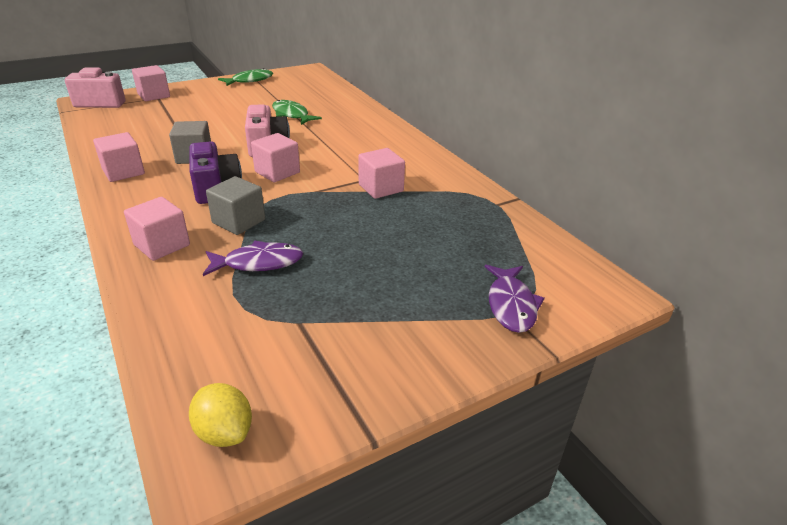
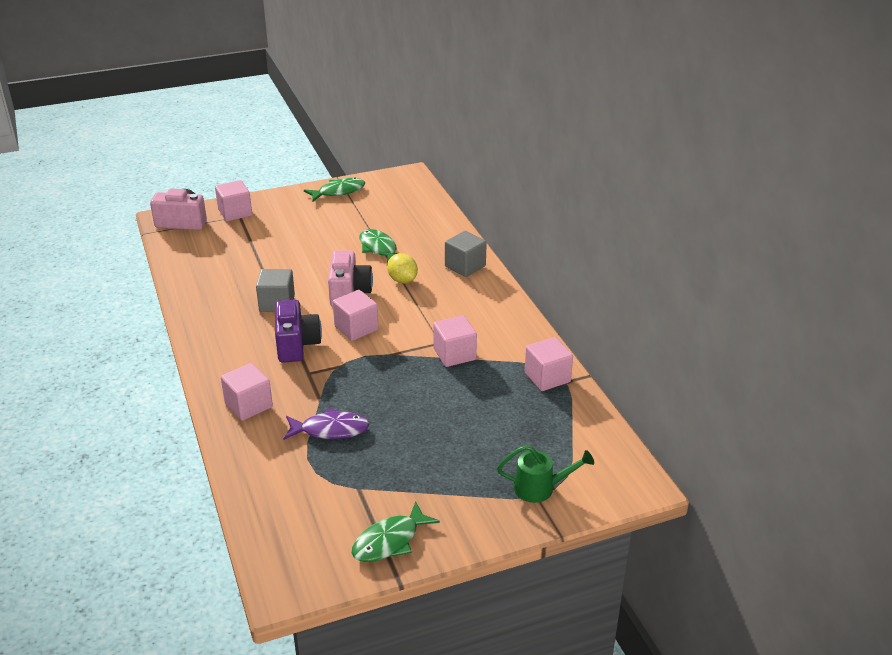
camera: 10 degrees right, 0 degrees up
pink cube [93,132,145,182] -> pink cube moved to [525,337,573,391]
yellow lemon [189,383,252,447] -> yellow lemon moved to [387,253,418,283]
grey cube [206,176,265,235] -> grey cube moved to [445,231,487,277]
purple fish [485,265,545,333] -> green watering can [497,445,594,503]
none -> green fish [352,501,440,562]

